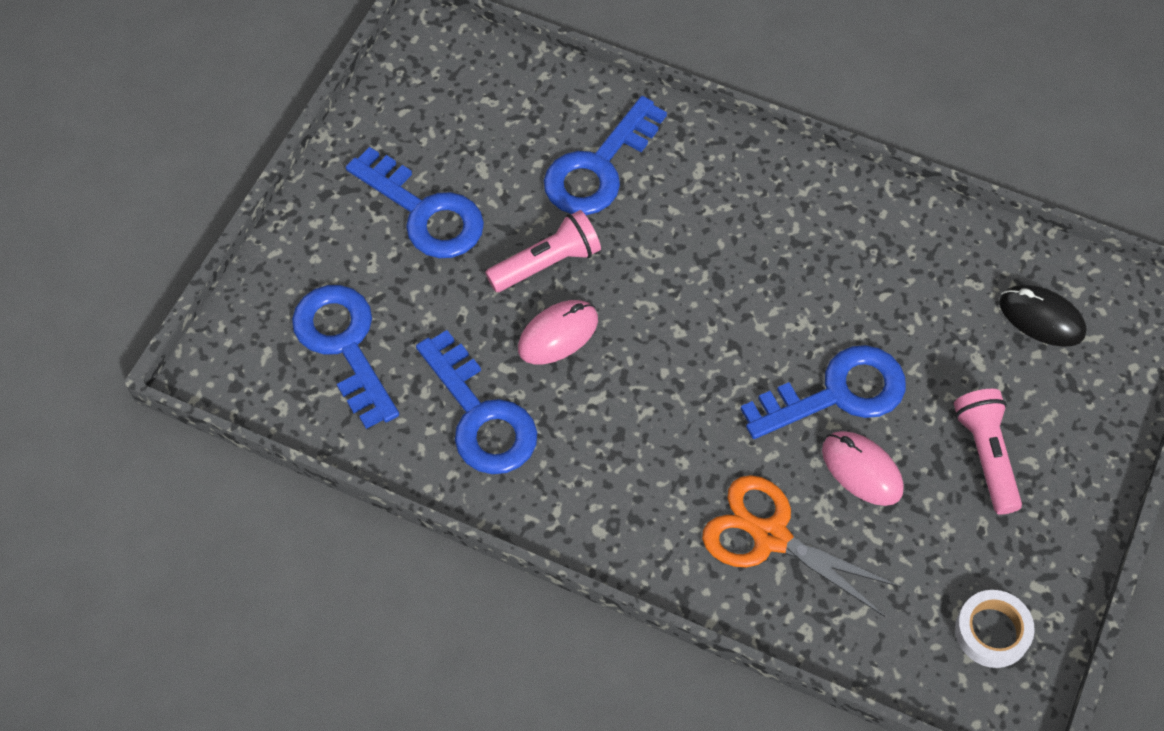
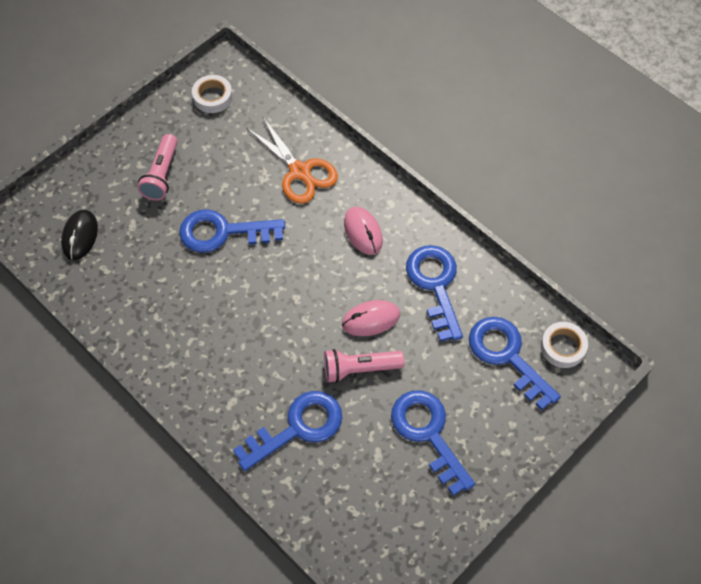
camera: 160 degrees left, 0 degrees up
blue key [292,285,399,429] -> blue key turned 150 degrees clockwise [469,317,561,410]
pink mouse [822,431,904,506] -> pink mouse moved to [344,207,383,255]
black mouse [999,285,1087,347] -> black mouse turned 45 degrees clockwise [61,210,98,261]
none -> white tape [541,322,588,368]

